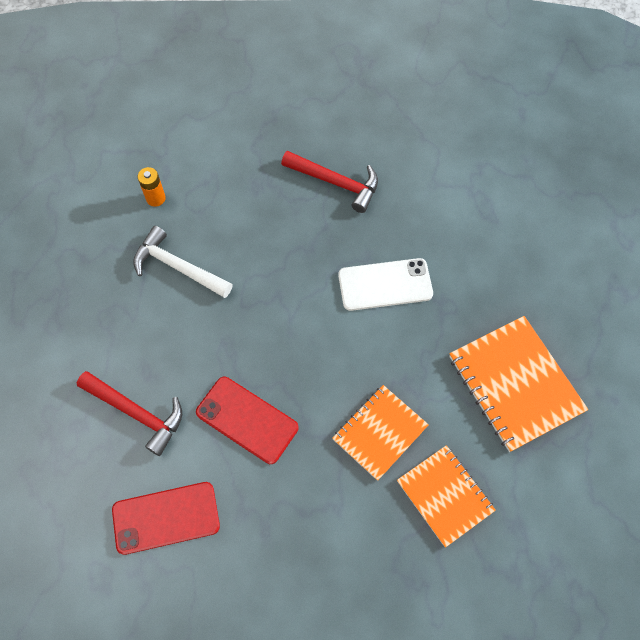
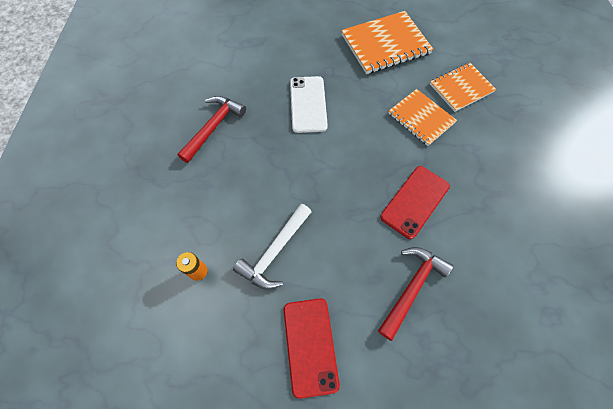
camera: 85 degrees left, 0 degrees up
red phone [112,482,220,555] -> red phone moved to [284,298,340,399]

